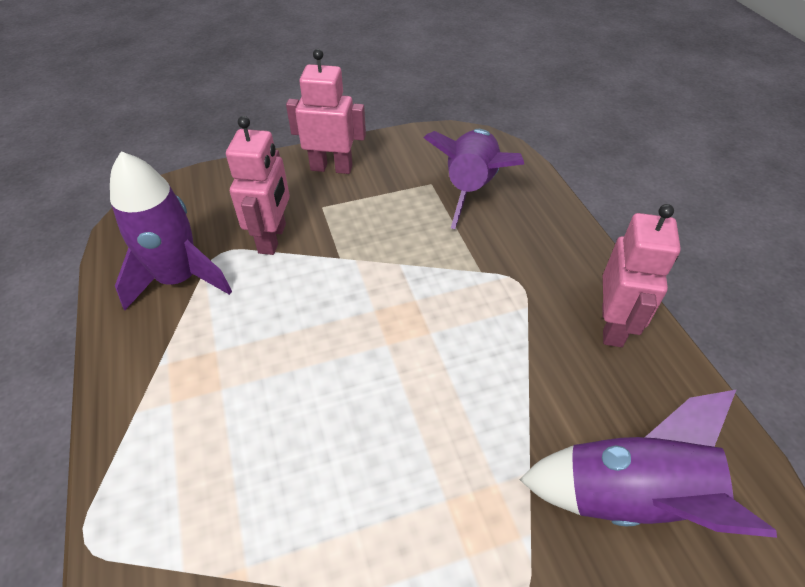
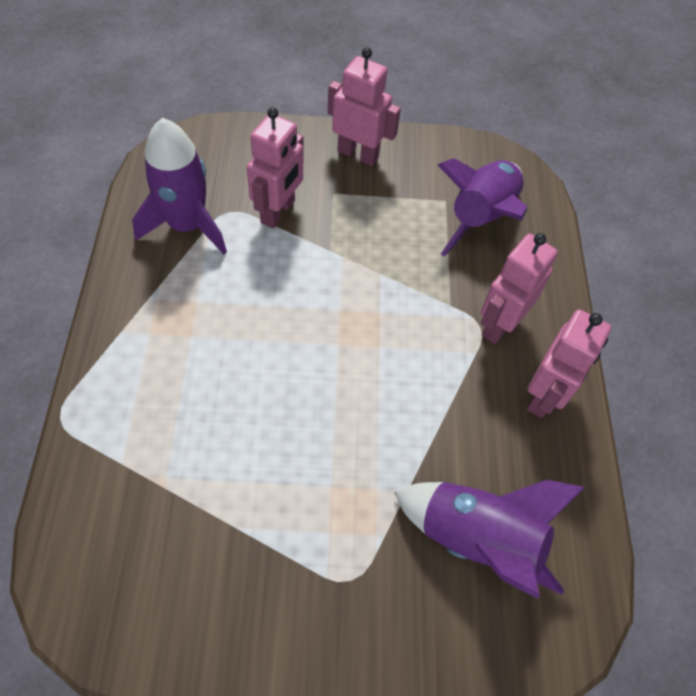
camera: 15 degrees right, 10 degrees up
none -> pink robot [481,233,558,344]

